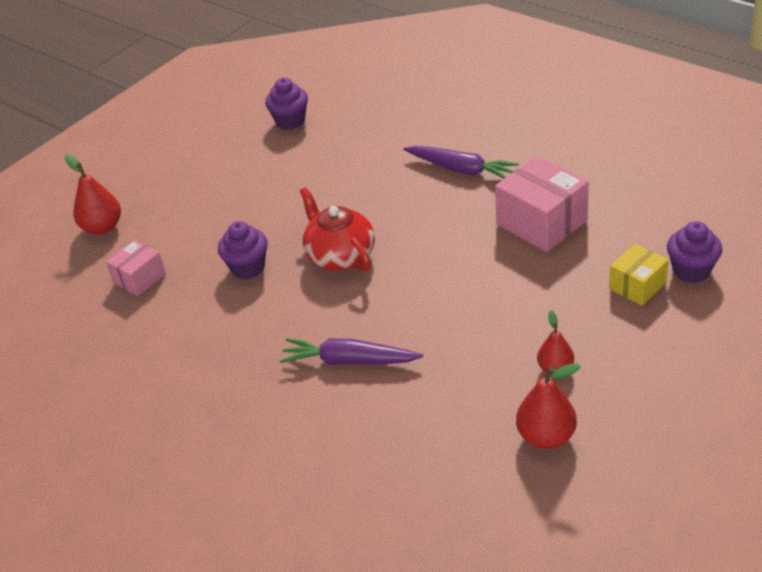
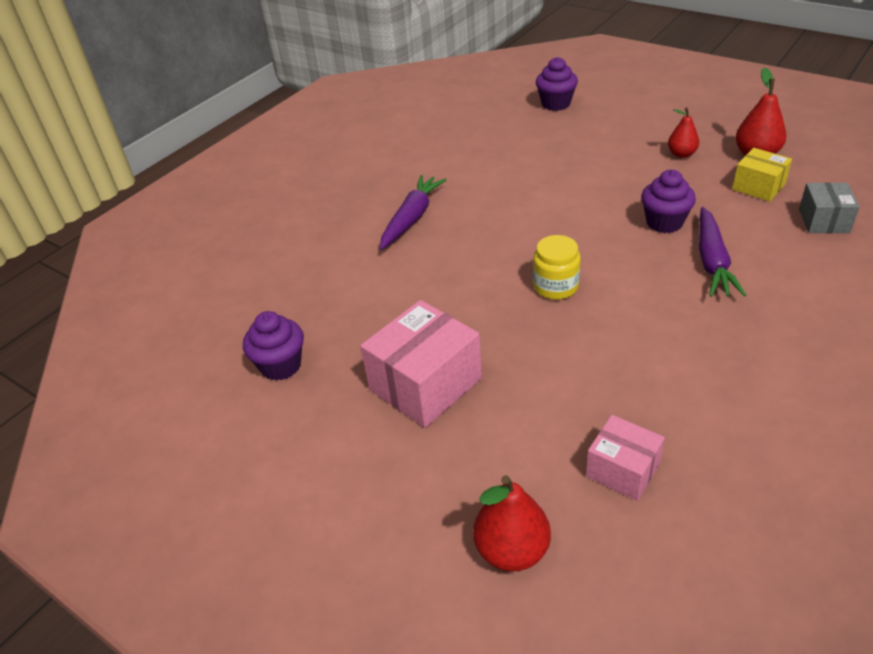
camera: 95 degrees left, 0 degrees up
purple cupcake [218,221,268,279] -> purple cupcake moved to [641,170,696,233]
red teapot [300,187,375,272] -> yellow jar [533,235,581,300]
pink box [495,156,589,252] -> pink box moved to [360,300,482,428]
yellow box [609,244,669,306] -> yellow box moved to [732,148,792,202]
none -> grey box [799,182,860,233]

